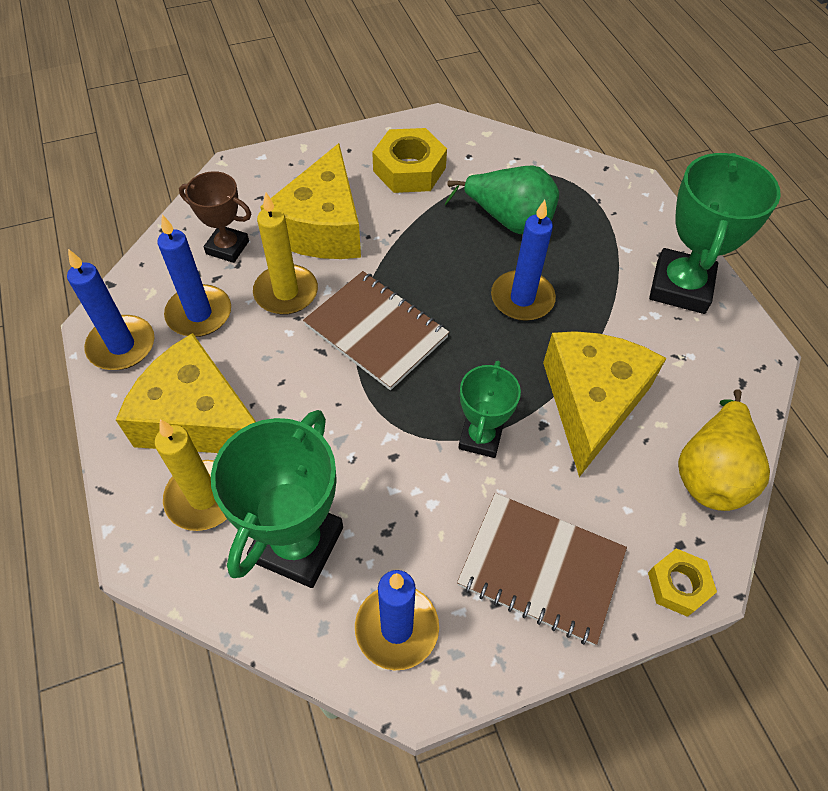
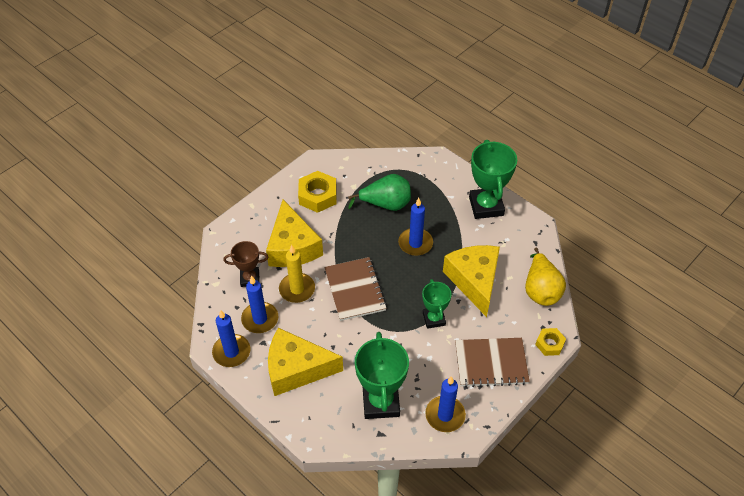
camera: 25 degrees left, 5 degrees down
yellow candle [154,419,227,531] -> none
brown notebook [303,271,449,390] -> brown notebook turned 60 degrees clockwise [324,257,387,321]

